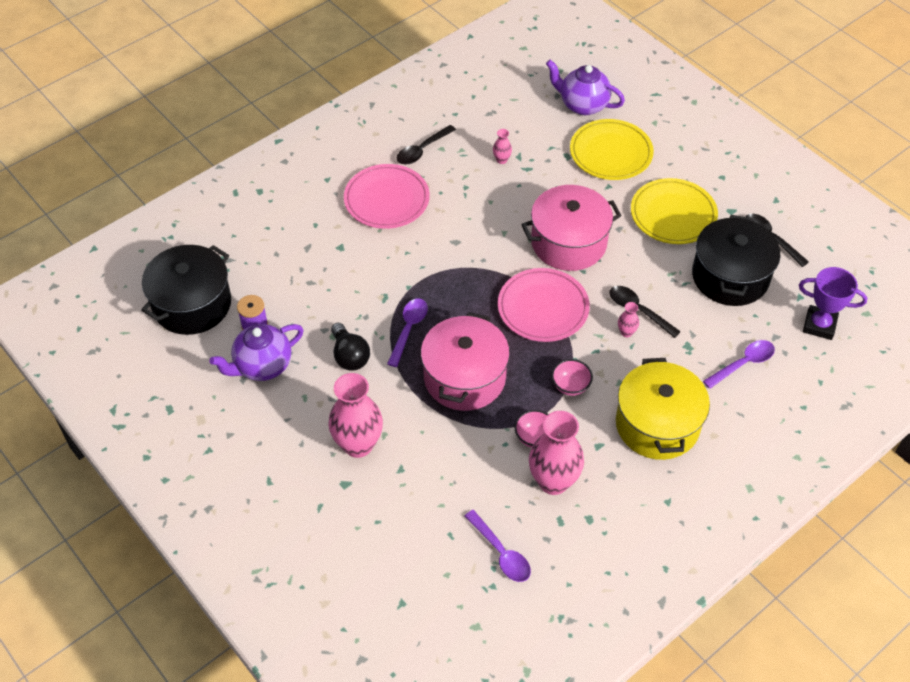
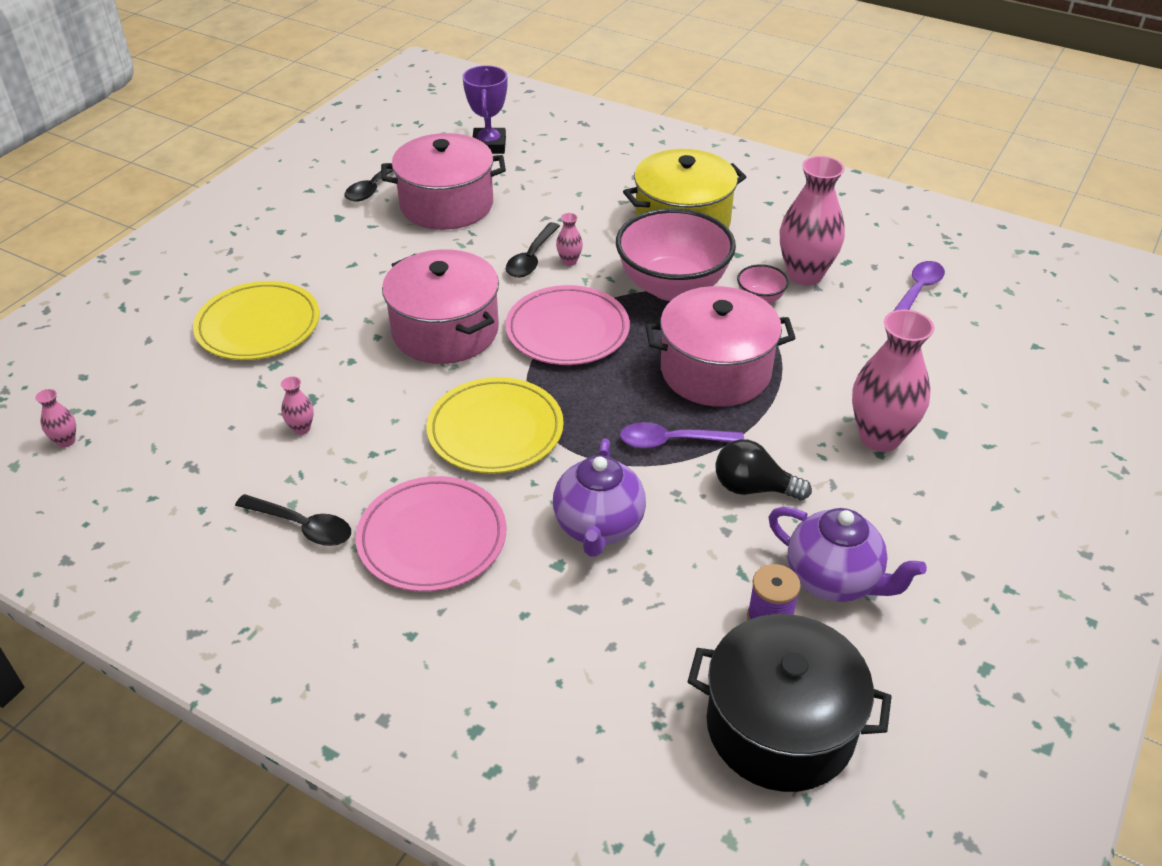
camera: 110 degrees left, 10 degrees down
black light bulb [331,323,370,371] -> black light bulb turned 120 degrees counterclockwise [716,439,812,500]
purple teapot [546,60,625,115] -> purple teapot moved to [553,438,646,557]
pink bowl [552,359,593,396] -> pink bowl [616,208,736,301], size x2.32
yellow plate [631,178,718,244] -> yellow plate moved to [427,377,564,474]
black pot [692,215,780,306] -> pink pot [381,133,506,230]
purple spoon [703,340,775,389] -> none
none -> pink vase [35,389,76,448]

